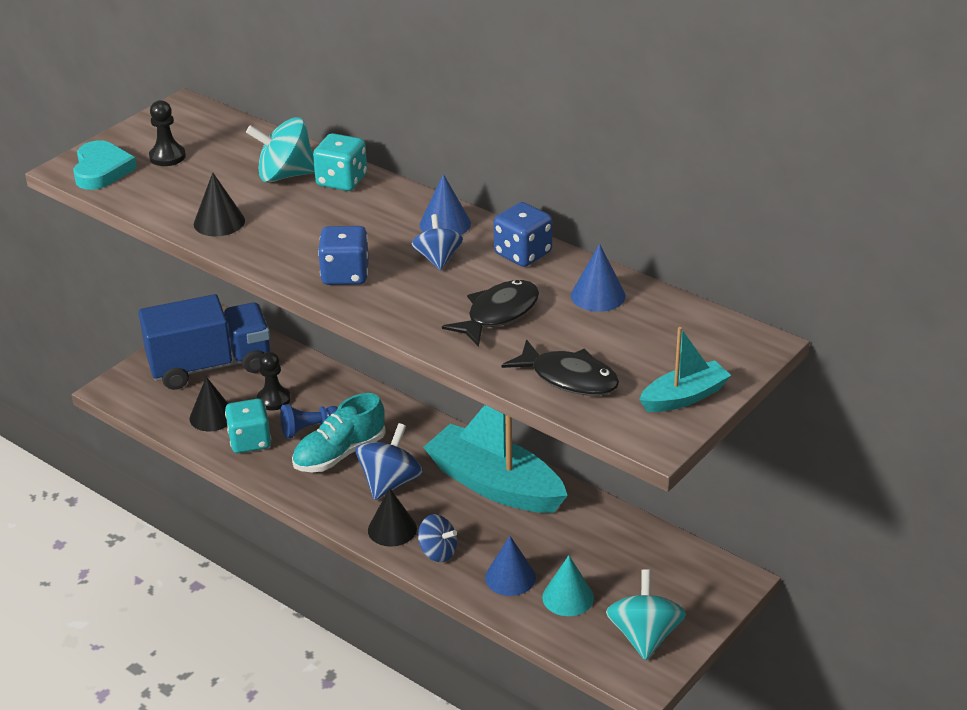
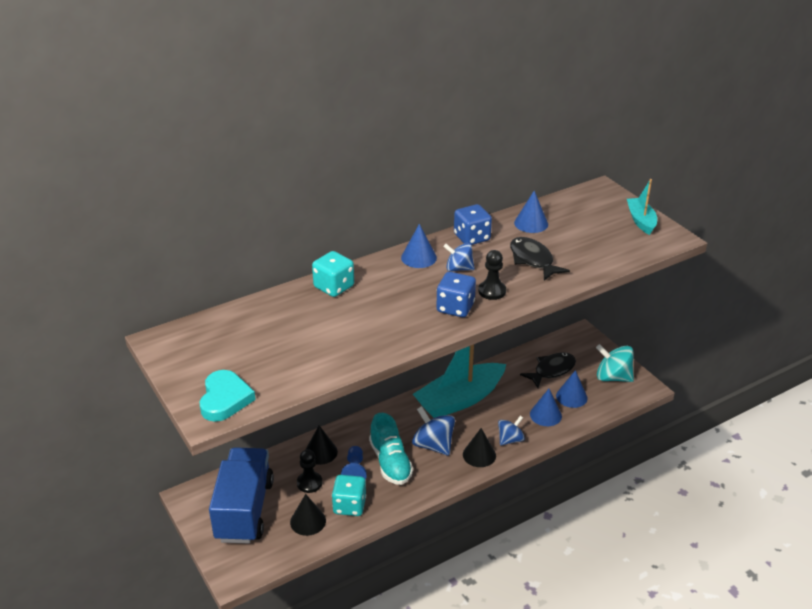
camera: 70 degrees left, 0 degrees up
turquoise heart [73,140,137,190] -> turquoise heart turned 75 degrees clockwise [200,370,256,422]
black pawn [149,100,186,166] -> black pawn moved to [478,250,506,300]
black cone [194,173,245,236] -> black cone moved to [305,426,338,465]
turquoise spinning top [246,117,315,183] -> none
black fish [501,339,619,396] -> black fish moved to [520,352,576,388]
turquoise cone [542,555,594,616] -> blue cone [556,370,588,408]

